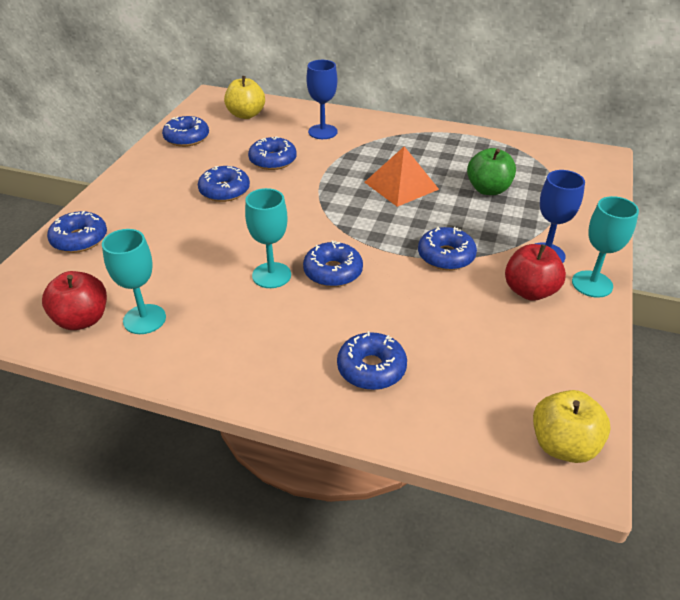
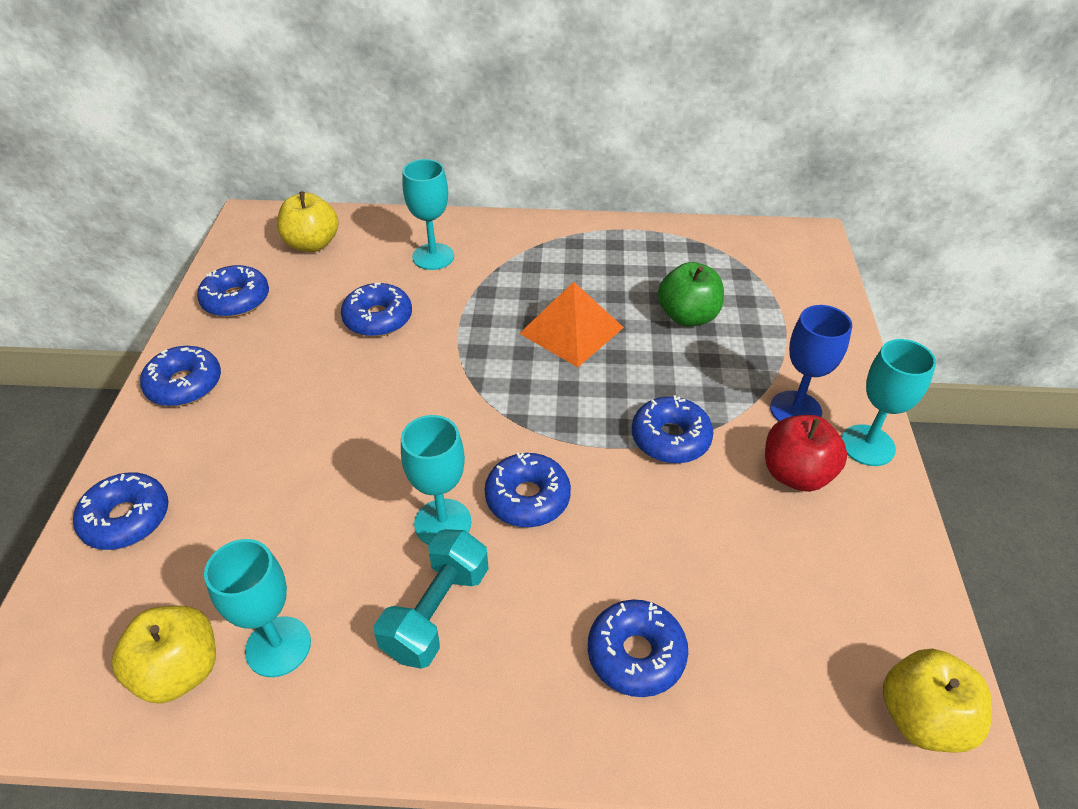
camera: 15 degrees left, 5 degrees up
red apple [42,271,107,330] -> yellow apple [111,606,216,704]
blue donut [198,166,250,202] -> blue donut moved to [140,346,221,406]
blue goblet [306,60,338,139] -> turquoise goblet [403,159,454,270]
none -> turquoise dumbbell [374,529,489,669]

